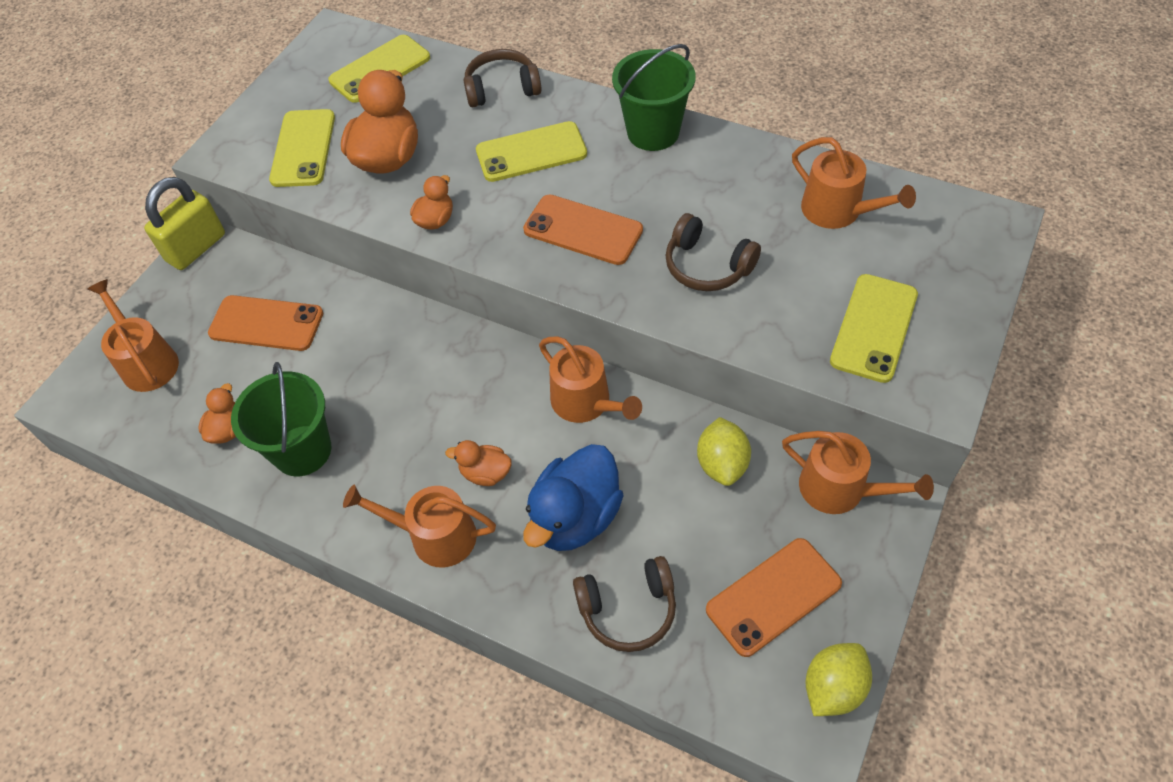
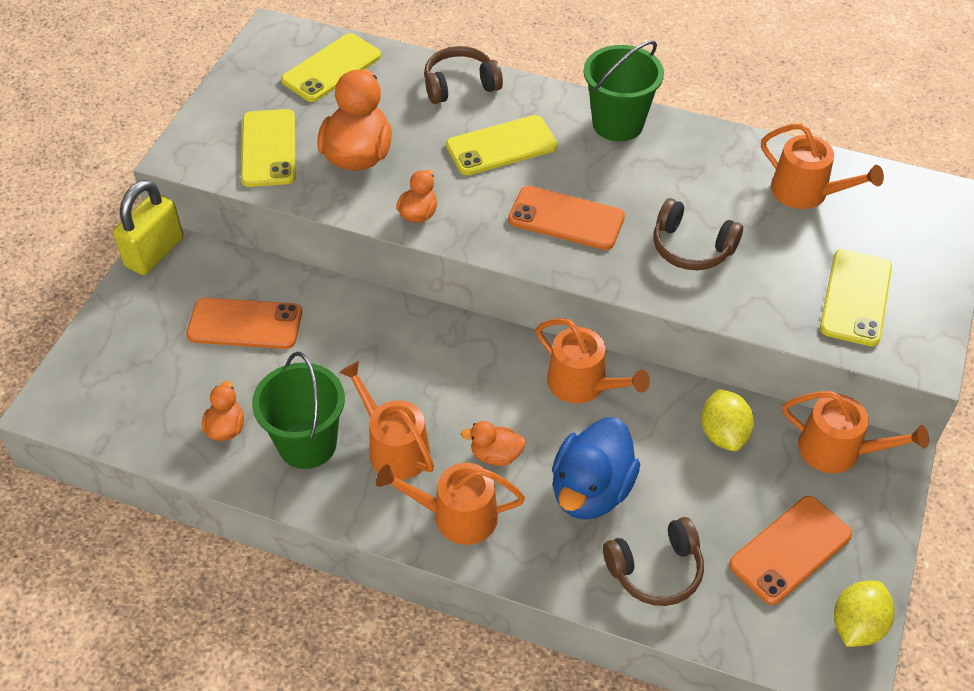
camera: 10 degrees left, 5 degrees down
orange watering can [88,279,179,392] -> orange watering can moved to [339,361,434,480]

